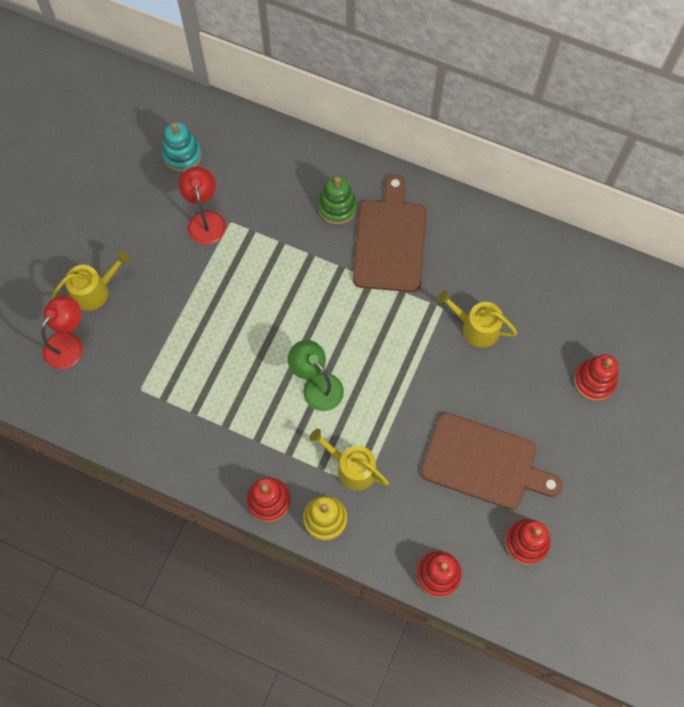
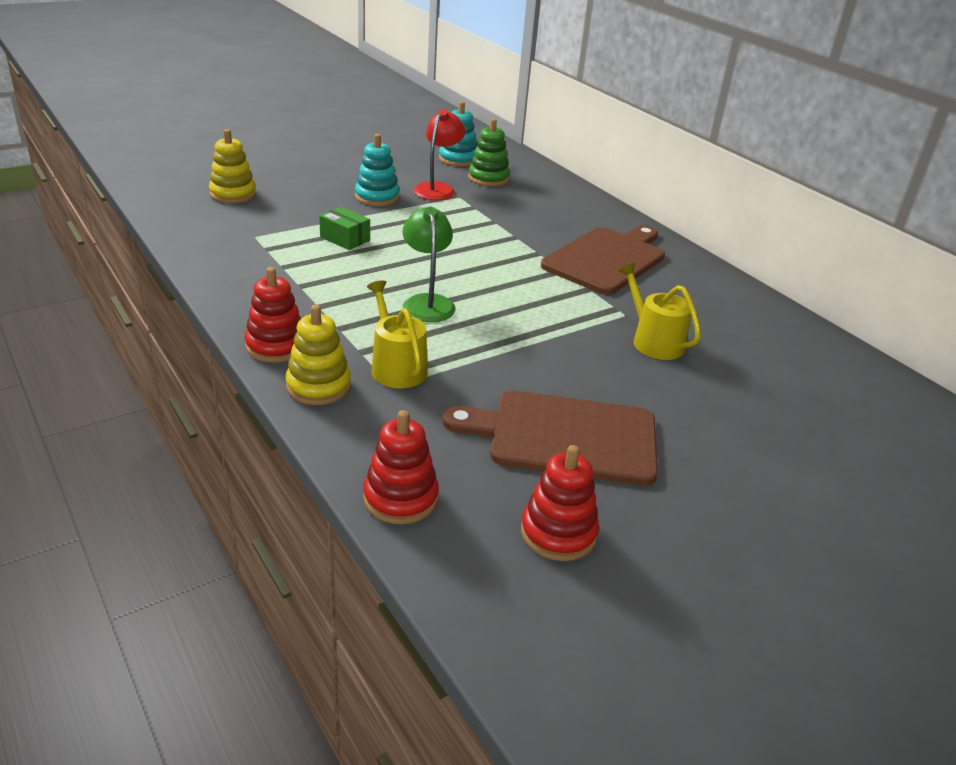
camera: 30 degrees right, 35 degrees down
red lamp [41,295,83,369] -> yellow stacking toy [209,129,256,203]
yellow watering can [52,251,130,311] -> none
green stacking toy [318,175,357,225] -> green stacking toy moved to [468,118,510,186]
brown cutting board [420,413,563,510] -> brown cutting board turned 135 degrees clockwise [443,390,658,486]
red stacking toy [574,354,618,401] -> none
none -> green box [319,207,370,250]
none -> turquoise stacking toy [355,134,400,206]

